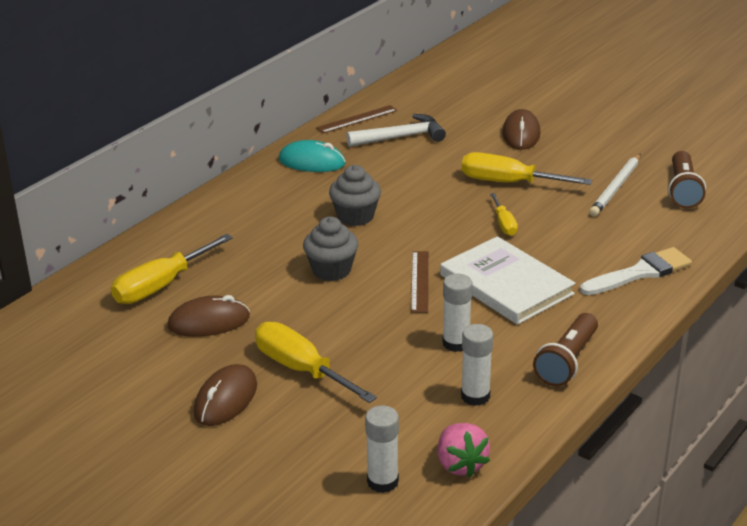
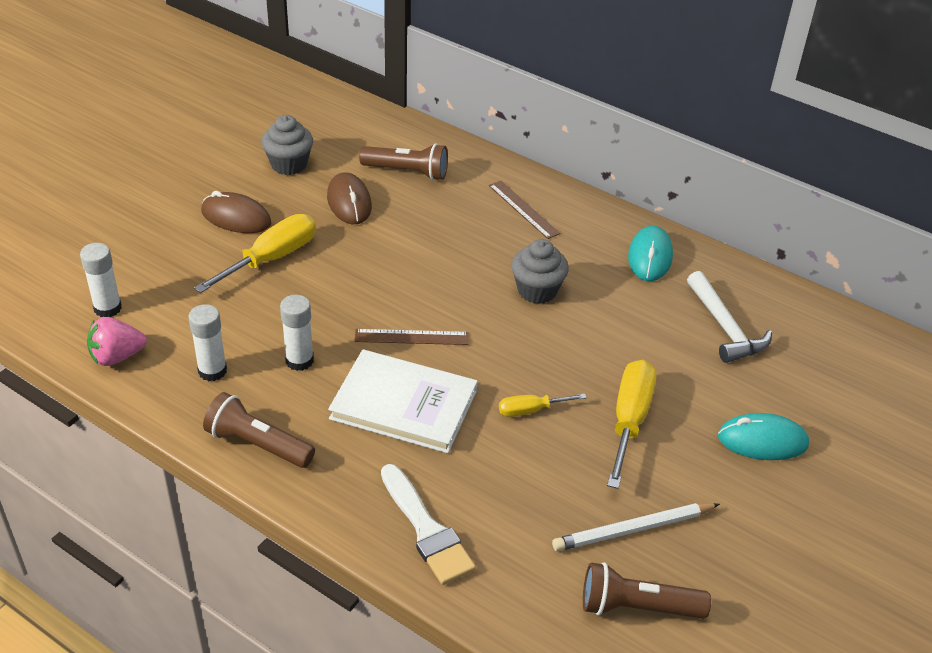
camera: 85 degrees right, 10 degrees up
yellow screwdriver [111,234,233,304] -> brown flashlight [359,144,448,180]
grey cupcake [303,217,358,281] -> grey cupcake moved to [262,115,313,175]
brown ruler [316,105,398,134] -> brown ruler moved to [489,181,560,239]
white book [440,236,576,325] -> white book turned 60 degrees clockwise [328,349,478,453]
brown mouse [502,109,540,150] -> turquoise mouse [718,413,809,460]
white pencil [589,154,640,216] -> white pencil turned 45 degrees counterclockwise [552,503,720,551]

